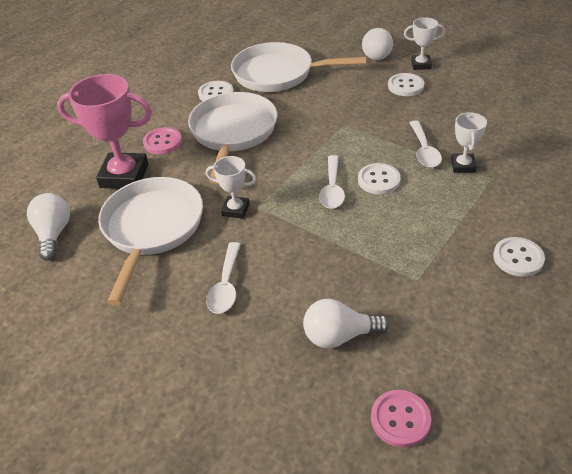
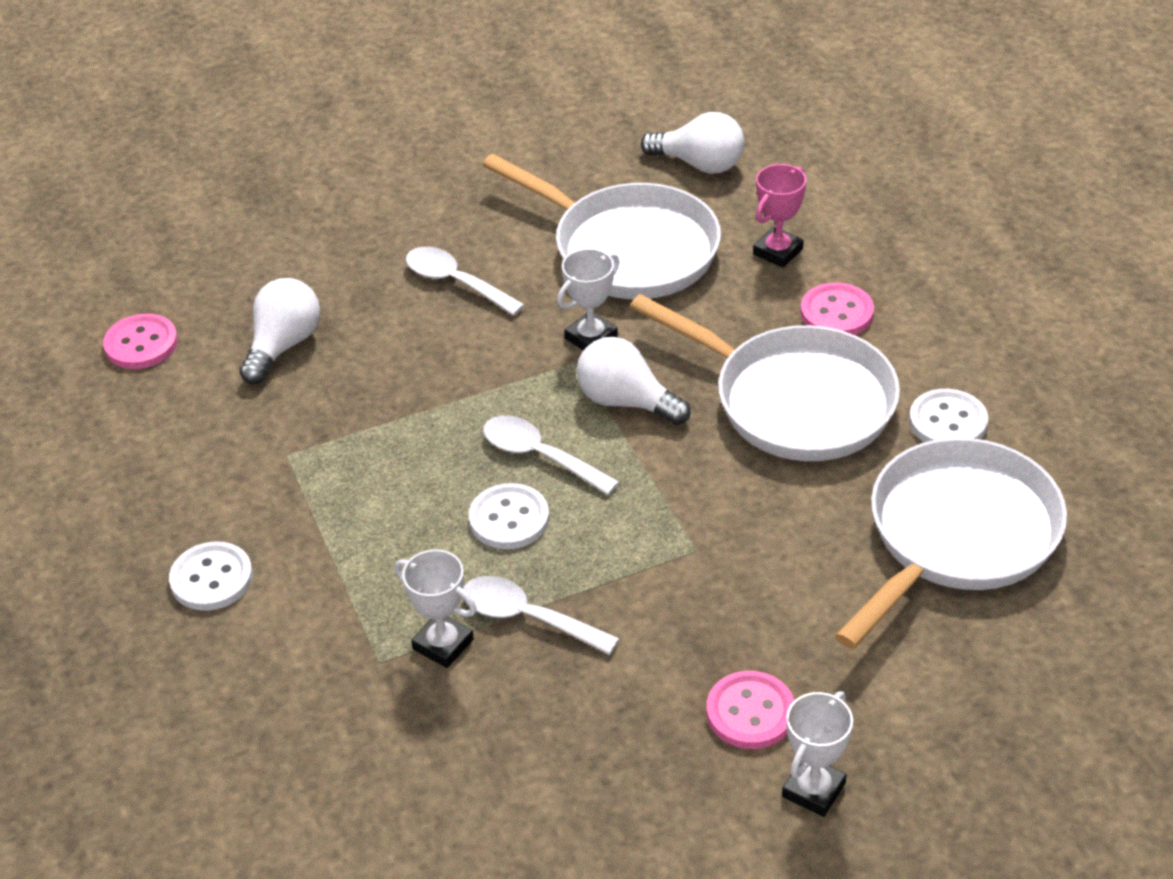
camera: 120 degrees right, 0 degrees up
pink trophy [57,74,152,189] -> pink trophy [753,164,806,268], size x0.53
white light bulb [362,28,393,60] -> white light bulb moved to [577,337,691,425]
white button [388,73,424,96] -> pink button [707,671,794,749]

